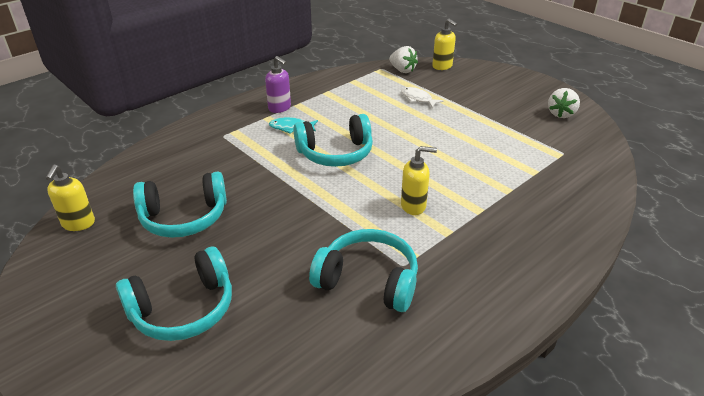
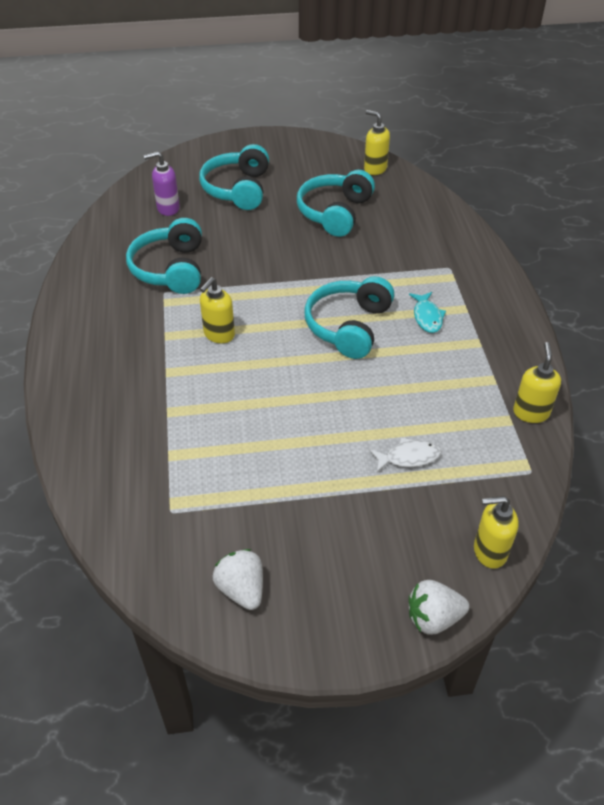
camera: 125 degrees right, 10 degrees up
purple soap dispenser [265,56,291,113] -> purple soap dispenser moved to [144,151,180,216]
turquoise fish [269,117,318,134] -> turquoise fish turned 135 degrees clockwise [409,292,446,333]
turquoise headphones [309,229,418,312] -> turquoise headphones turned 120 degrees clockwise [126,218,202,294]
white strawberry [389,46,418,73] -> white strawberry moved to [409,580,469,635]
none -> yellow soap dispenser [513,342,561,423]

